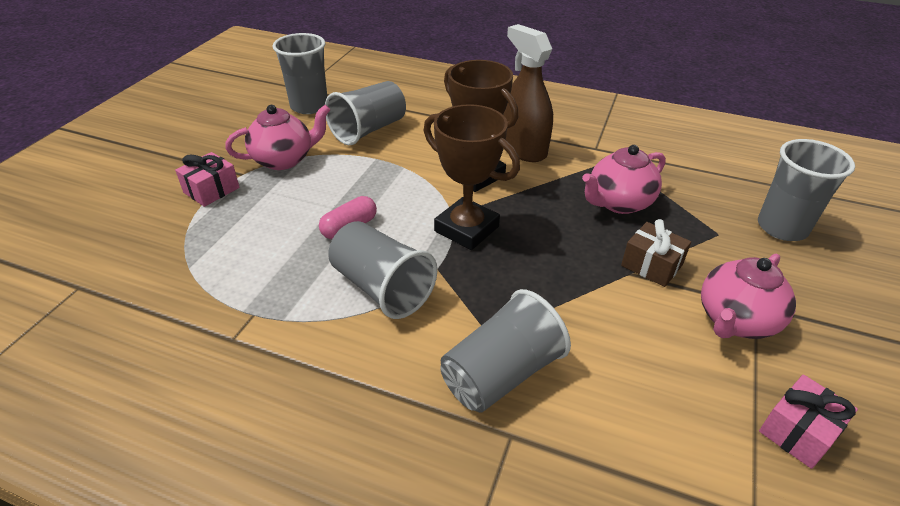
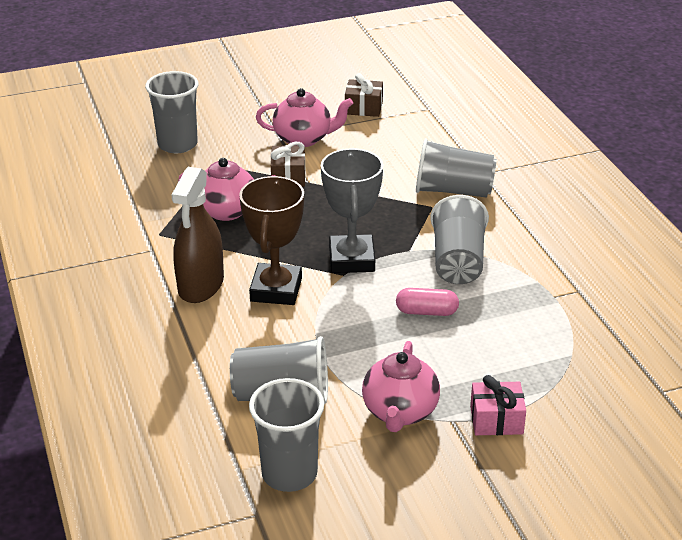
camera: 130 degrees left, 5 degrees down
pink teapot [225,105,330,170] -> pink teapot turned 105 degrees counterclockwise [362,341,440,432]
brown trophy [423,104,520,250] -> grey trophy [321,148,383,273]
pink gift [759,374,858,469] -> brown gift [345,73,383,117]

